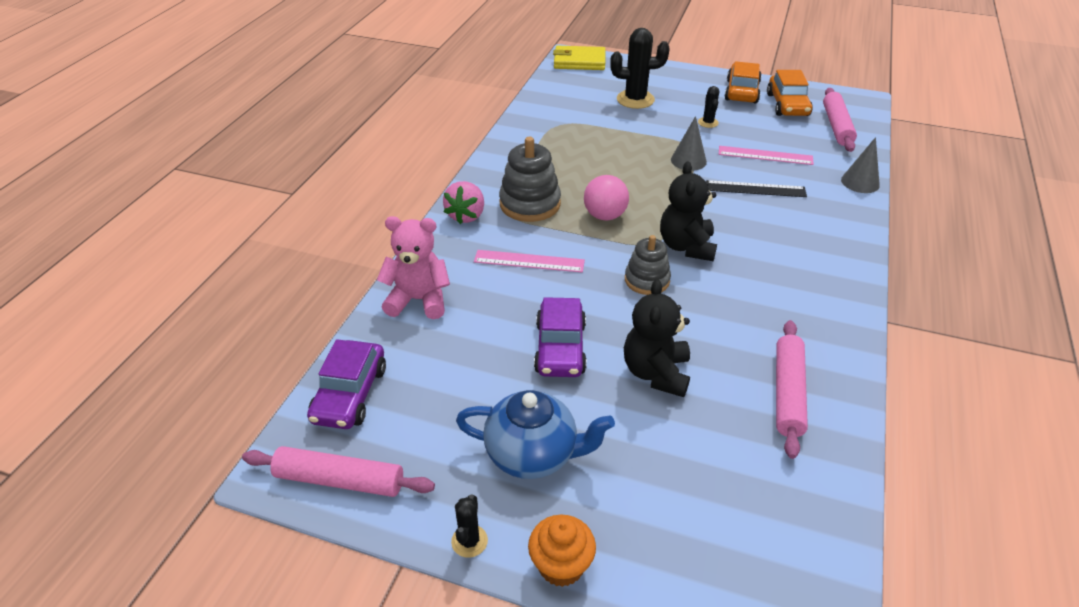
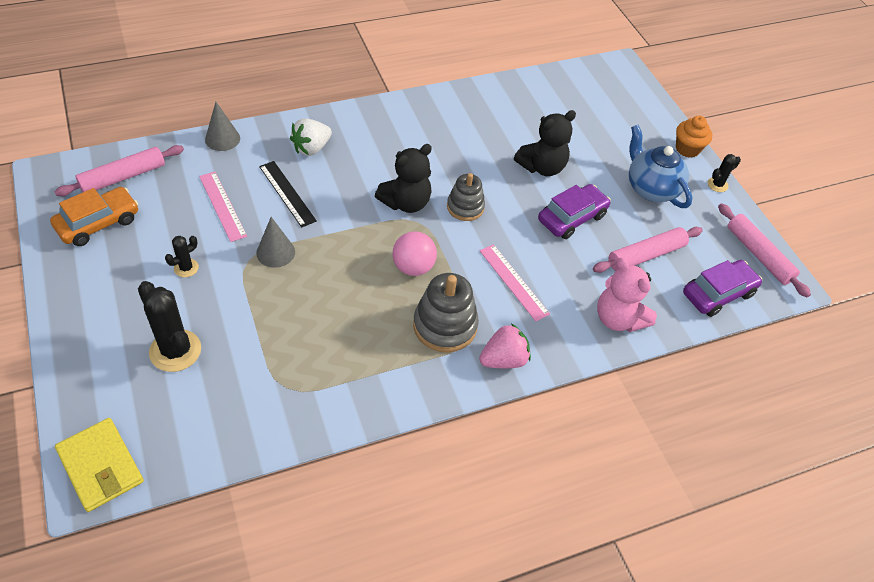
camera: 135 degrees left, 10 degrees up
orange car [725,61,762,103] -> none
pink rolling pin [776,320,808,459] -> pink rolling pin moved to [593,227,703,273]
none -> white strawberry [290,118,332,156]

